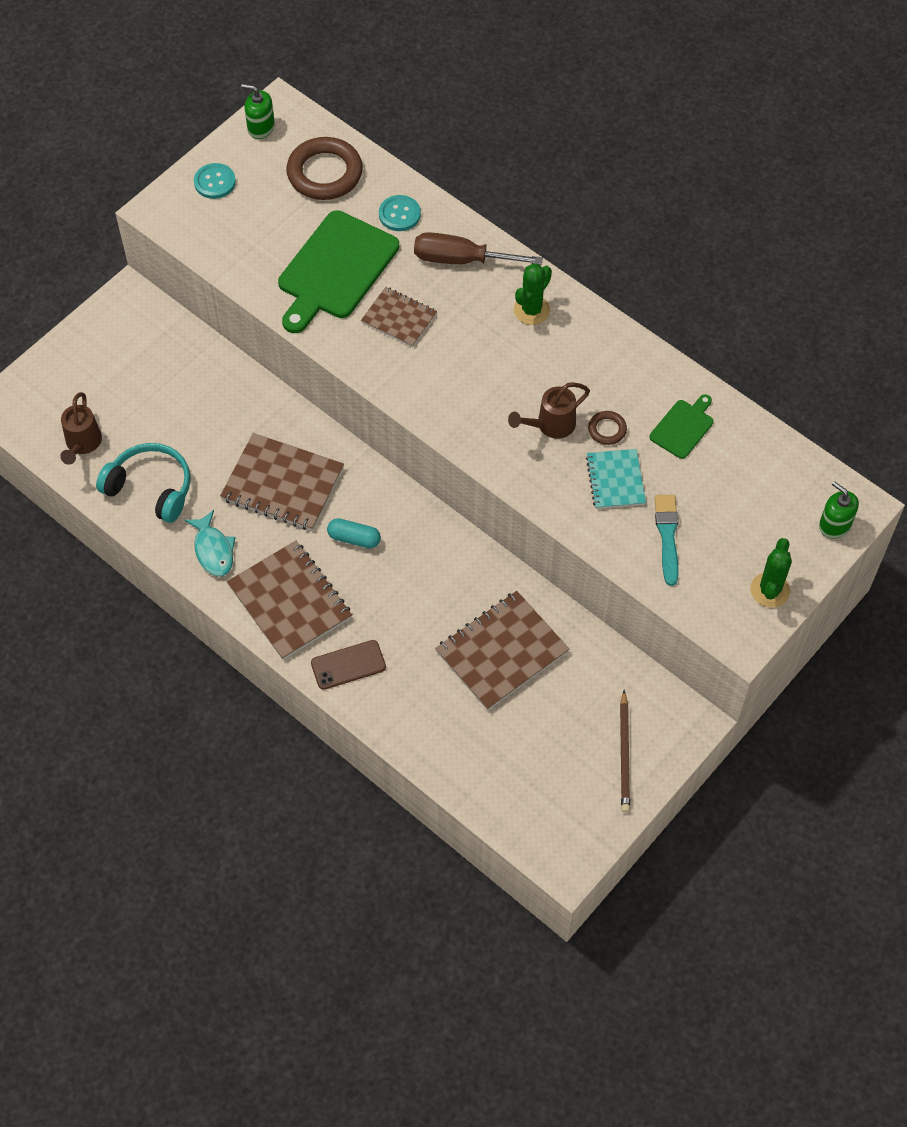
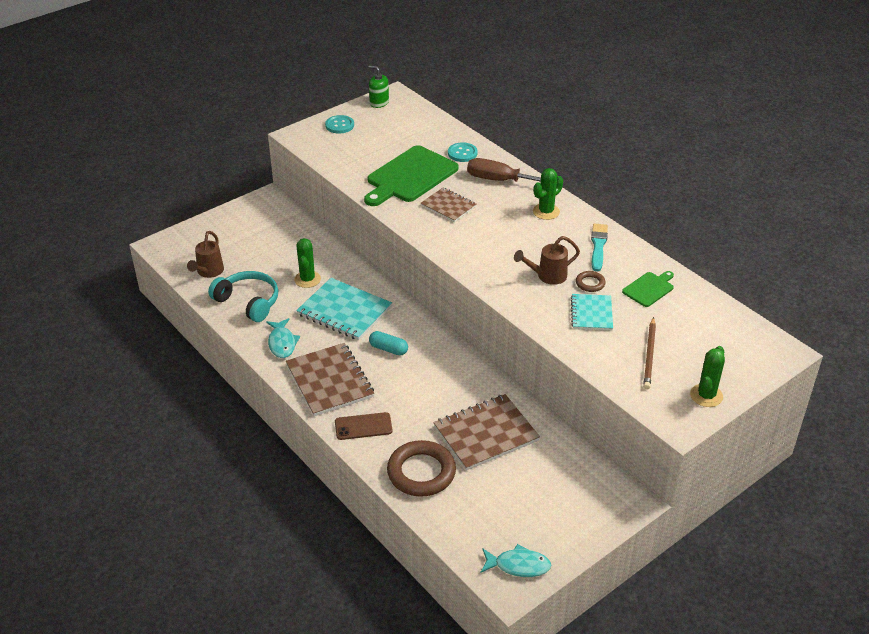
camera: 10 degrees right, 20 degrees down
brown notebook [220,433,344,531] -> turquoise notebook [296,278,392,340]
brown ring [286,137,363,200] -> brown ring moved to [387,440,456,497]
brown pencil [620,690,630,813] -> brown pencil moved to [643,317,656,390]
turquoise brush [655,495,678,586] -> turquoise brush moved to [591,223,608,272]
green soap dispenser [819,481,859,539] -> none
none -> green cactus [294,238,321,288]
none -> turquoise fish [480,544,551,577]

